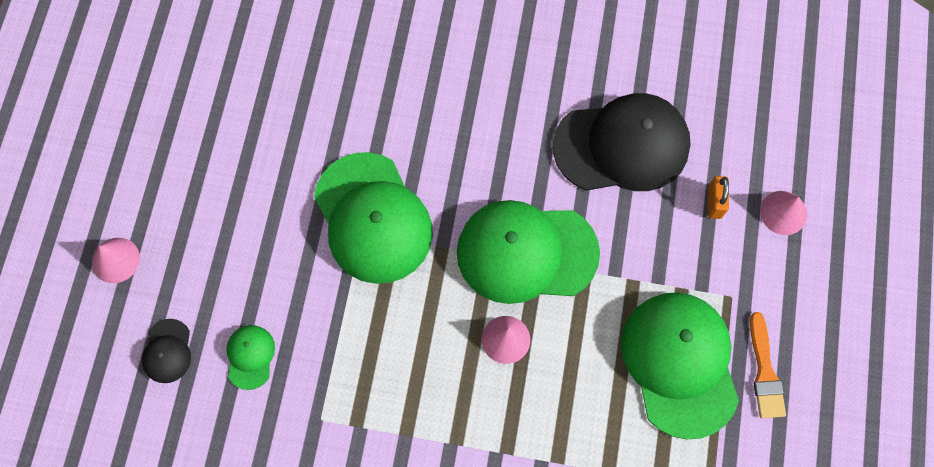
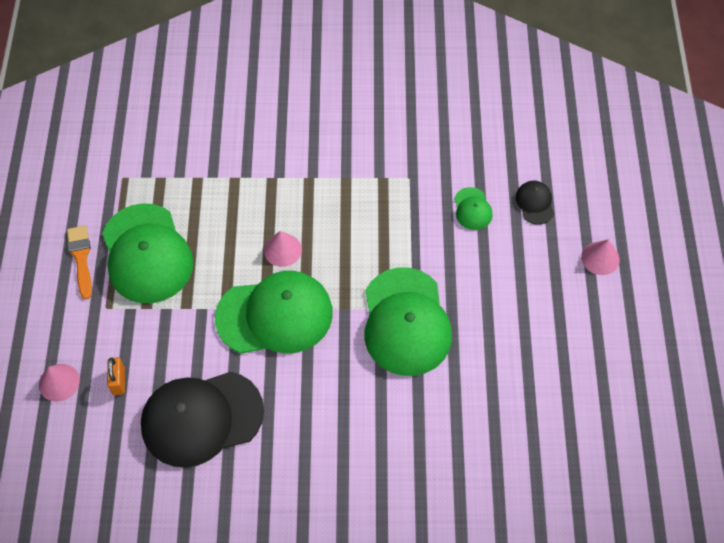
camera: 170 degrees right, 10 degrees down
green cap [314,152,433,284] -> green cap turned 150 degrees counterclockwise [364,267,452,376]

